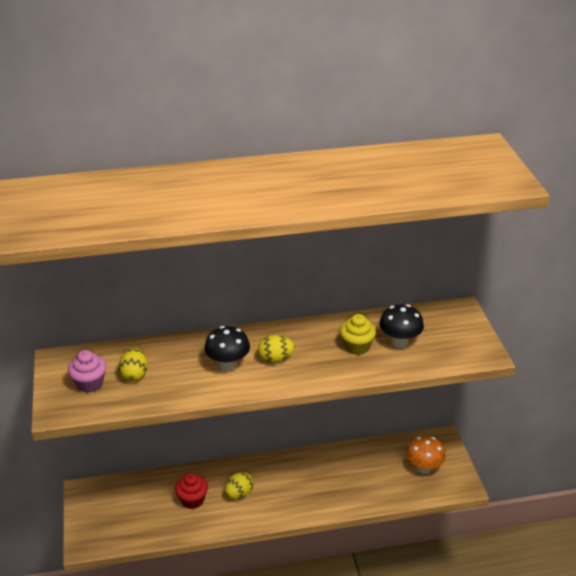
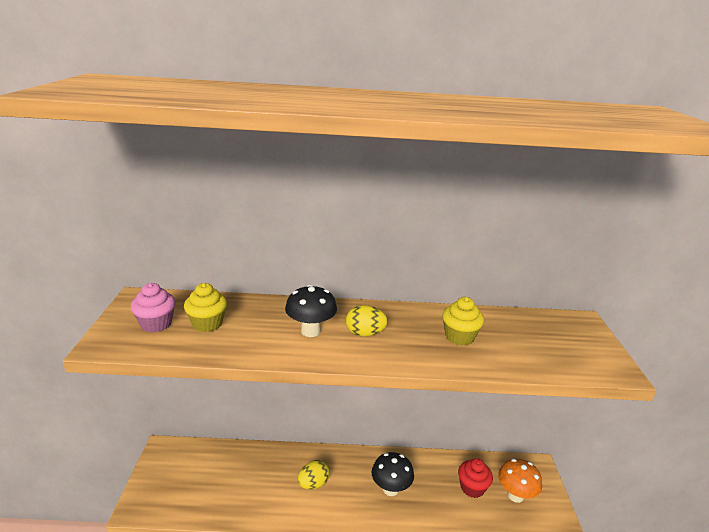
camera: 10 degrees right, 10 degrees down
yellow egg [119,348,148,382] -> yellow cupcake [184,283,227,332]
red cupcake [175,473,208,509] -> red cupcake moved to [458,458,493,498]
black mushroom [379,304,424,348] -> black mushroom moved to [372,452,414,496]

